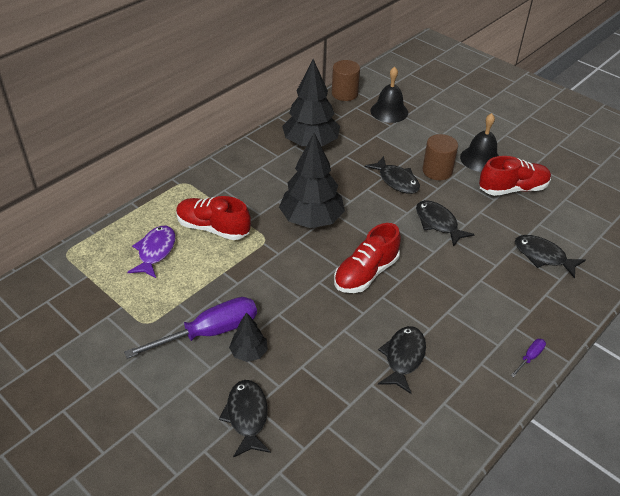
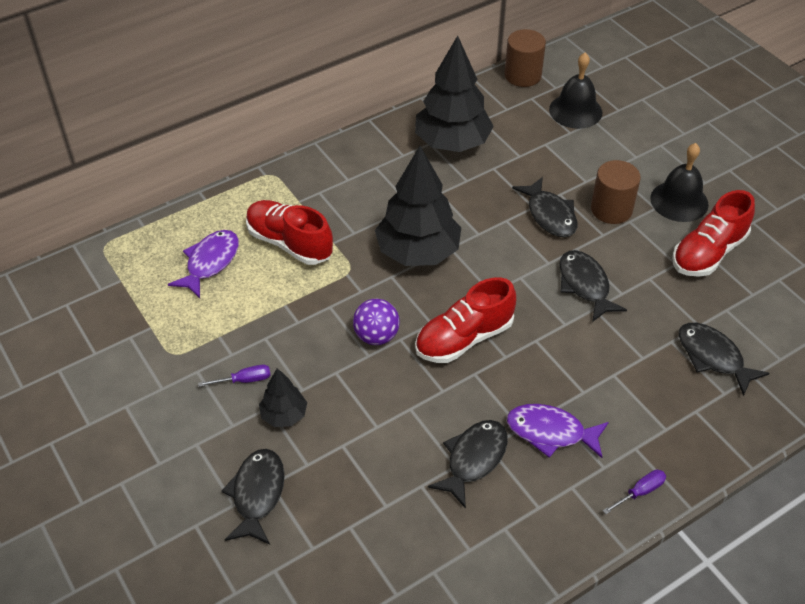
camera: 15 degrees right, 5 degrees up
purple screwdriver [124,297,257,359] -> purple screwdriver [198,365,271,387], size x0.43
red shoe [479,156,551,196] -> red shoe turned 135 degrees clockwise [672,190,755,277]
none -> purple ball [353,299,400,345]
none -> purple fish [507,404,609,458]

